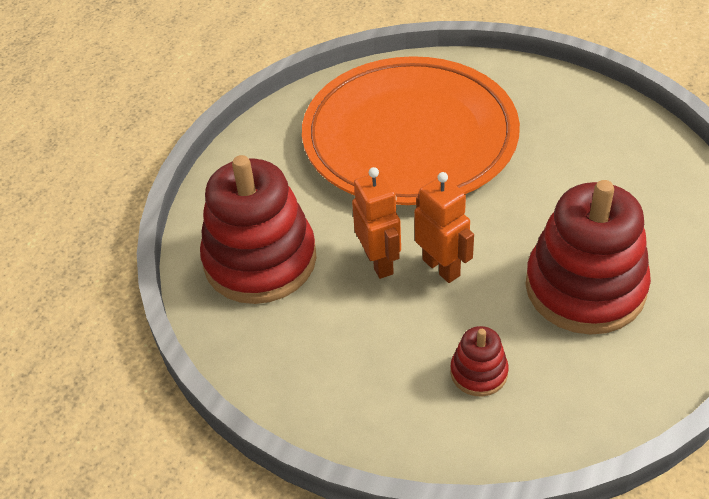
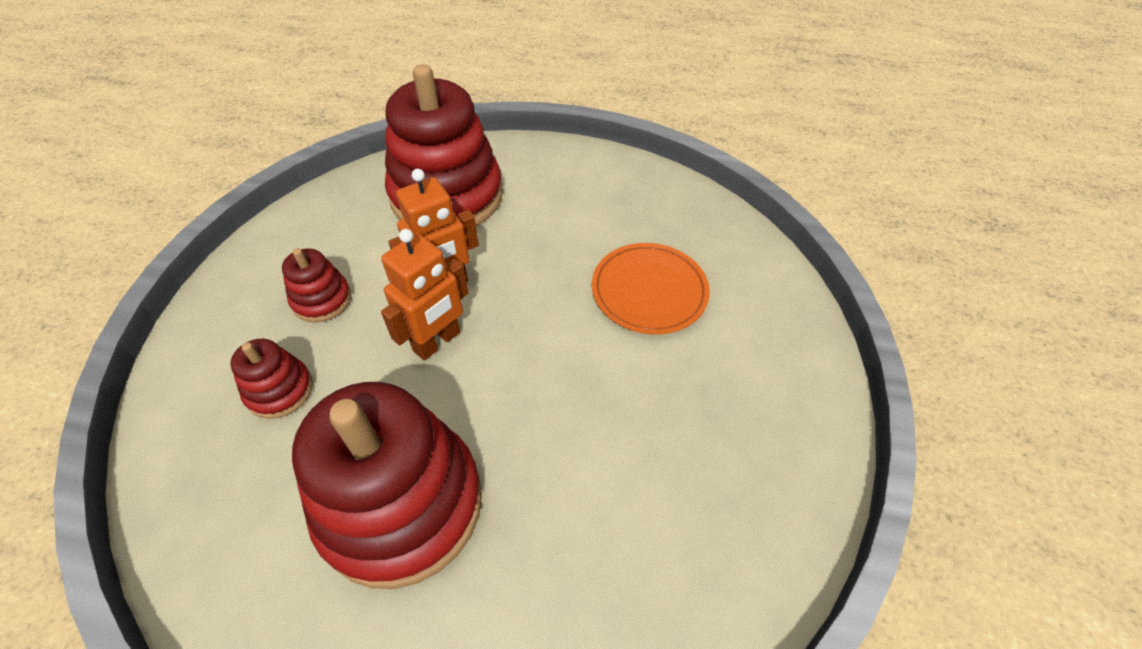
camera: 75 degrees right, 5 degrees up
orange plate [302,56,520,205] -> orange plate [592,243,710,334], size x0.44
none -> red stacking toy [282,248,351,323]

